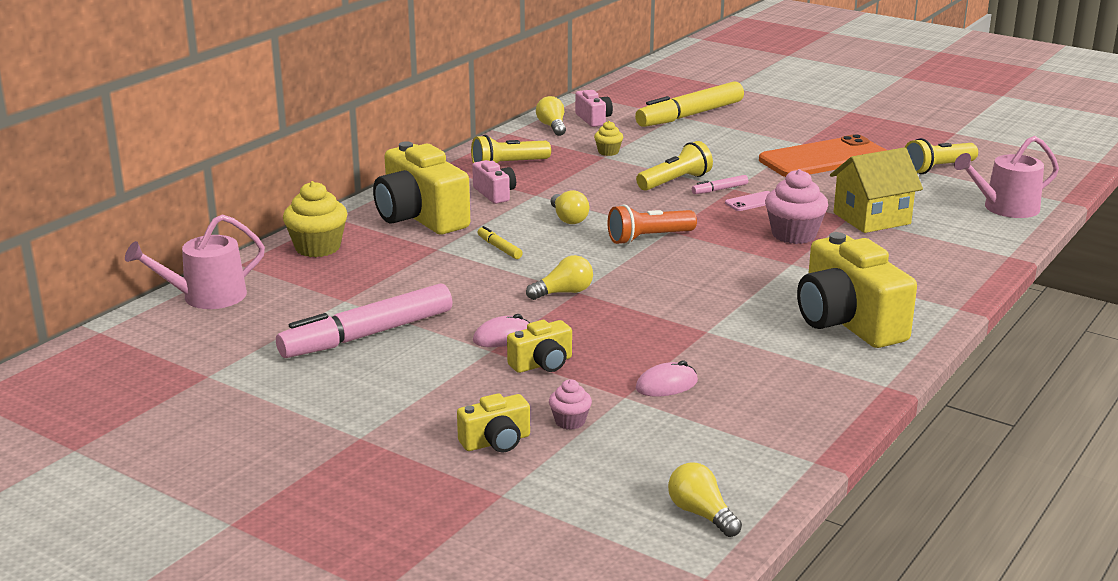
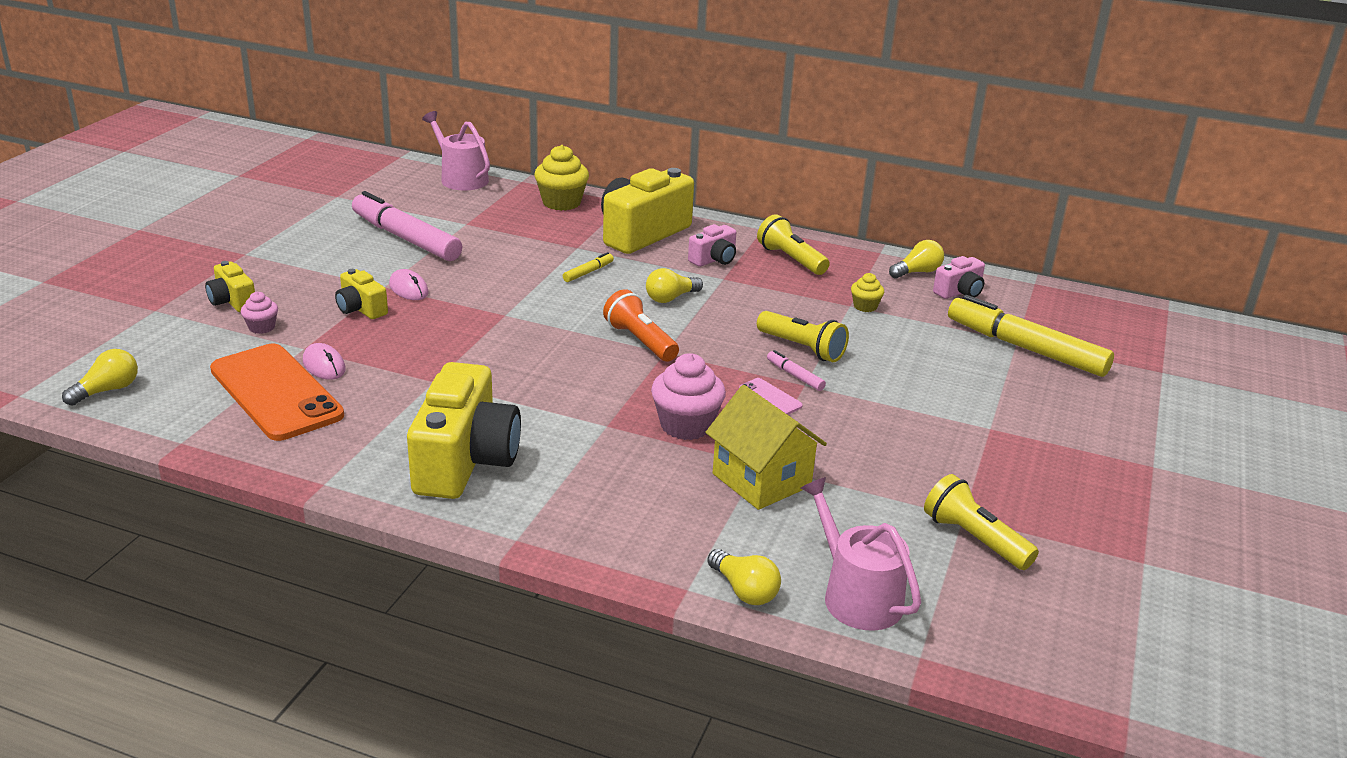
camera: 75 degrees right, 5 degrees up
yellow light bulb [526,255,593,300] -> yellow light bulb moved to [707,549,781,605]
orange phone [759,134,886,177] -> orange phone moved to [210,344,344,441]
yellow camera [797,232,917,348] -> yellow camera turned 135 degrees clockwise [407,362,521,499]

